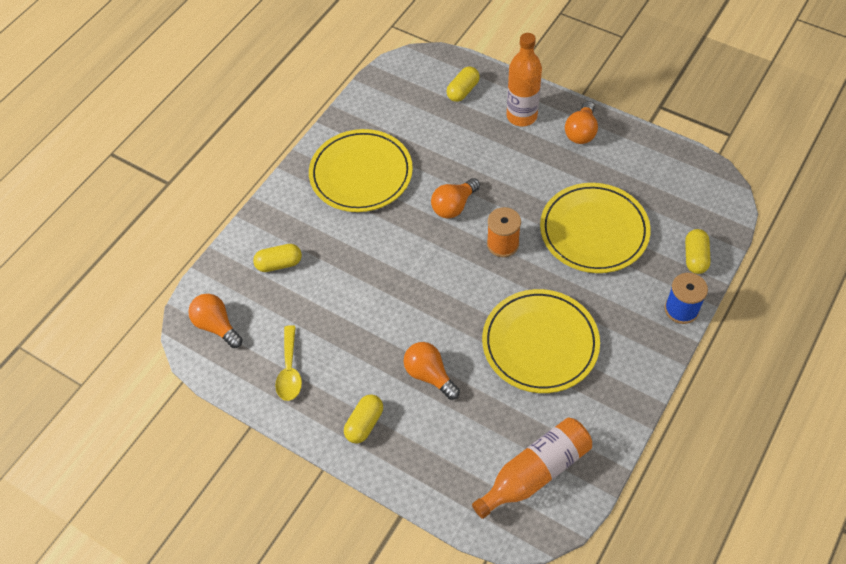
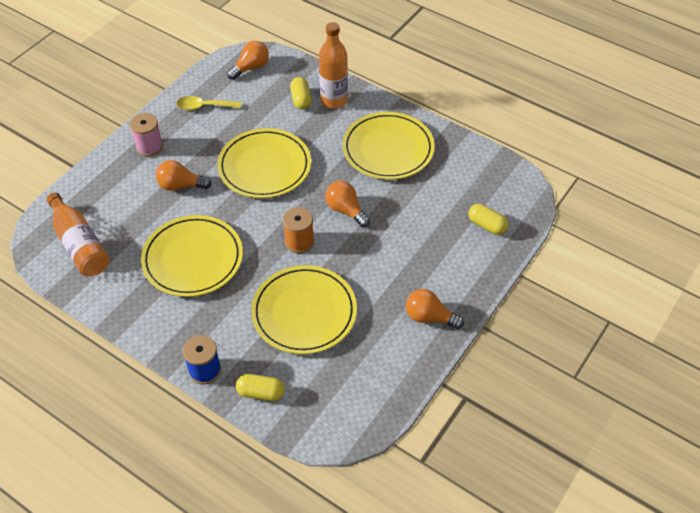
camera: 90 degrees right, 5 degrees down
yellow capsule [344,394,383,444] -> pink spool [130,113,163,157]
orange light bulb [404,342,460,400] -> orange light bulb turned 135 degrees counterclockwise [156,160,212,191]
orange bottle [507,33,542,126] -> orange bottle moved to [319,22,348,108]
none -> yellow plate [217,128,311,198]

